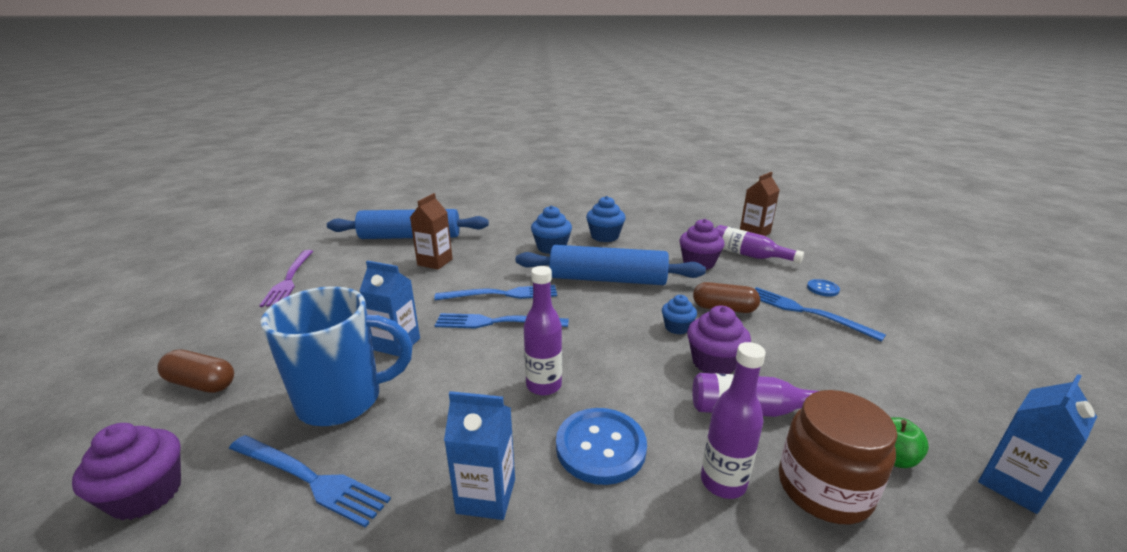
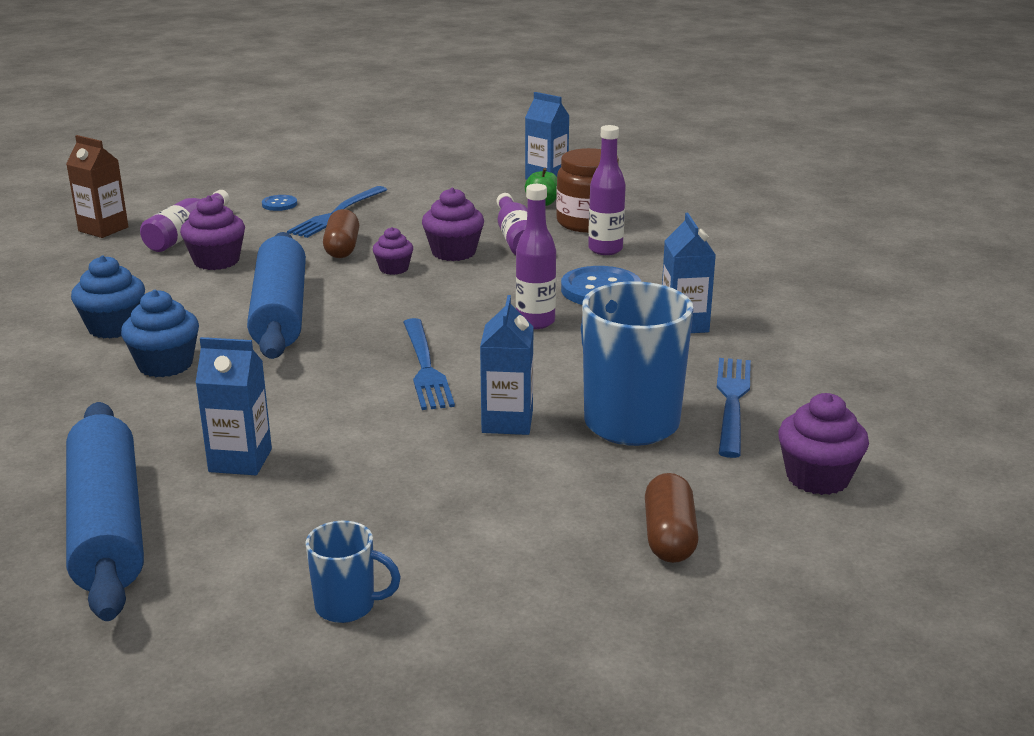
camera: 105 degrees left, 0 degrees up
purple fork [259,250,313,307] -> blue mug [306,521,401,623]
brown carton [410,193,453,270] -> blue carton [195,337,272,475]
blue fork [435,285,557,300] -> none
blue cupcake [662,295,697,334] -> purple cupcake [373,227,413,275]

